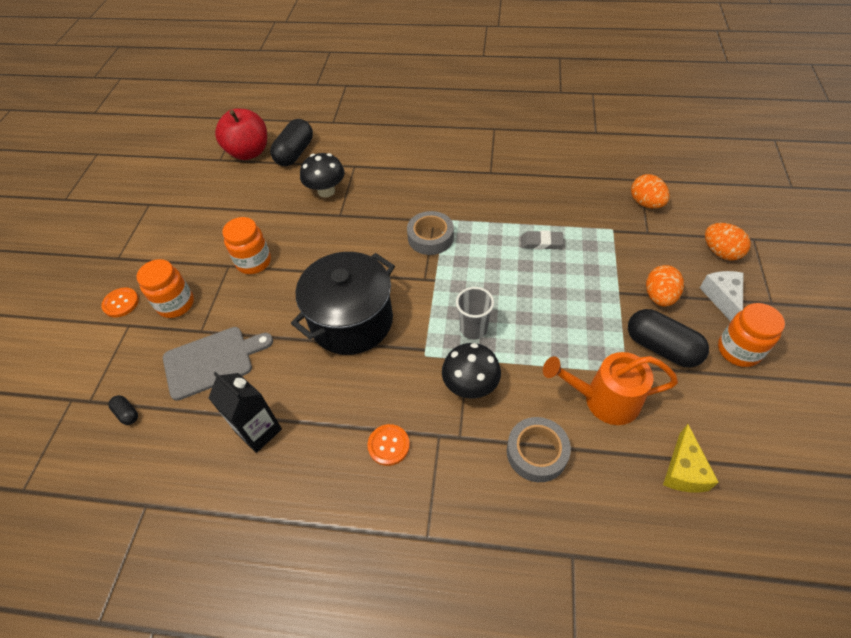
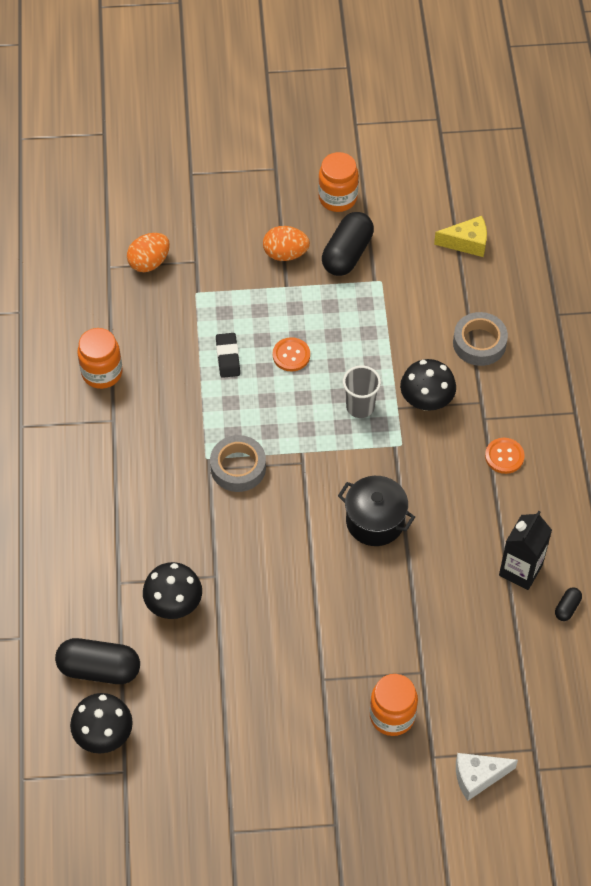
camera: 105 degrees left, 5 degrees up
orange button [101,288,139,317] -> orange button moved to [272,337,310,372]
black capsule [108,395,138,425] -> black capsule moved to [555,587,582,621]
grey cutting board [163,327,273,401] -> none
red apple [215,109,267,160] -> black mushroom [70,693,133,754]
orange jar [222,217,271,274] -> orange jar moved to [77,328,123,389]
black pot [291,252,395,355] -> black pot [338,476,415,546], size x0.64
grey eraser [521,230,564,250] -> black eraser [216,333,240,378]
orange watering can [543,352,678,425] -> none
white cheese [700,271,743,321] -> white cheese moved to [456,753,518,801]
orange egg [705,223,751,261] -> none

